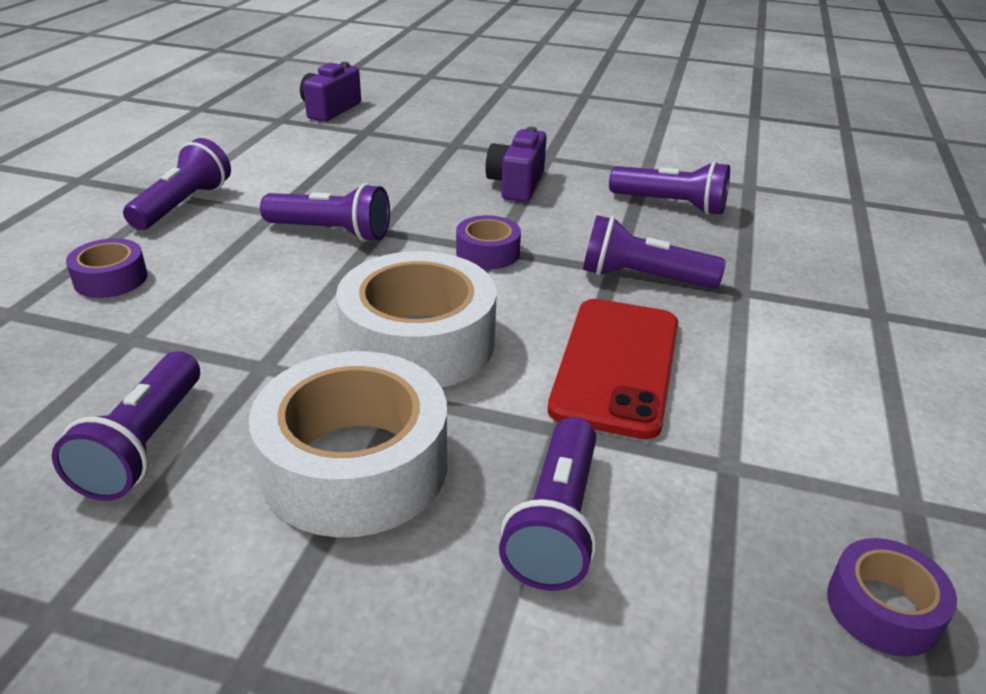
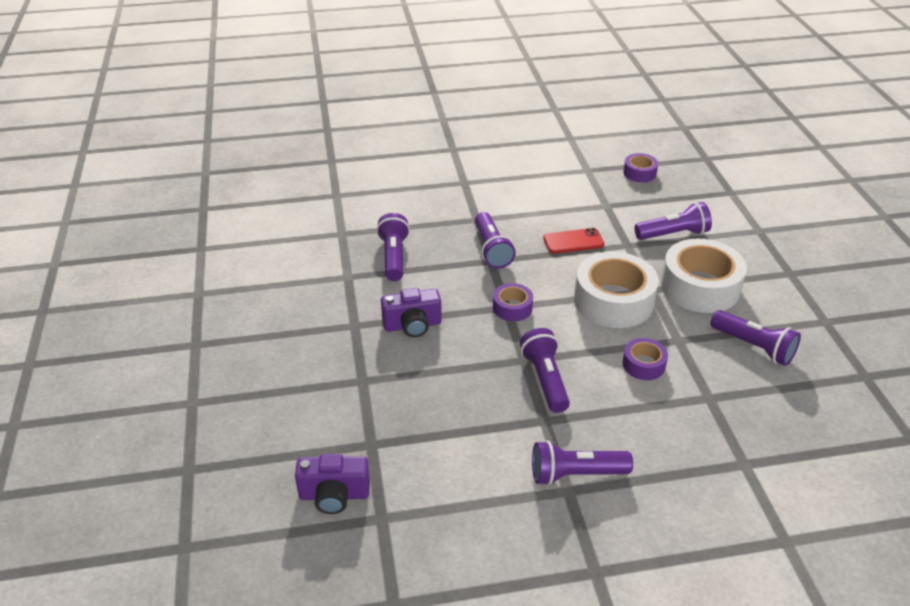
camera: 115 degrees left, 5 degrees up
purple flashlight [52,351,200,501] -> purple flashlight turned 60 degrees clockwise [711,310,801,366]
purple tape [66,238,148,298] -> purple tape moved to [623,338,668,380]
red phone [548,299,678,439] -> red phone [543,228,605,254], size x0.60

